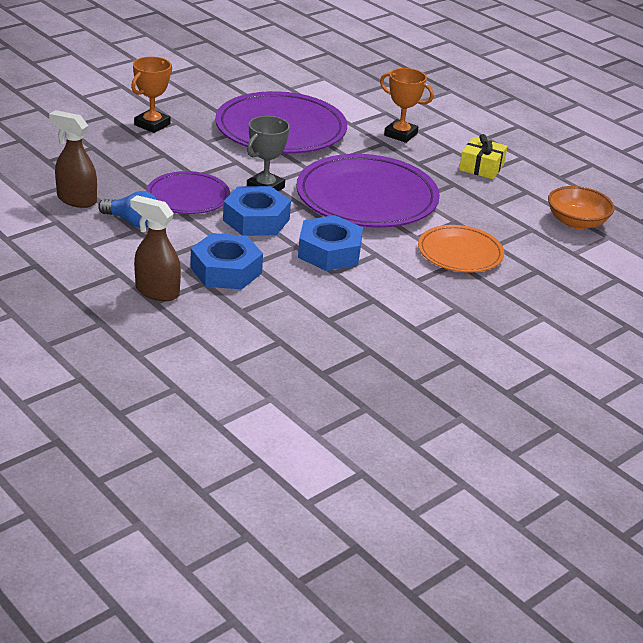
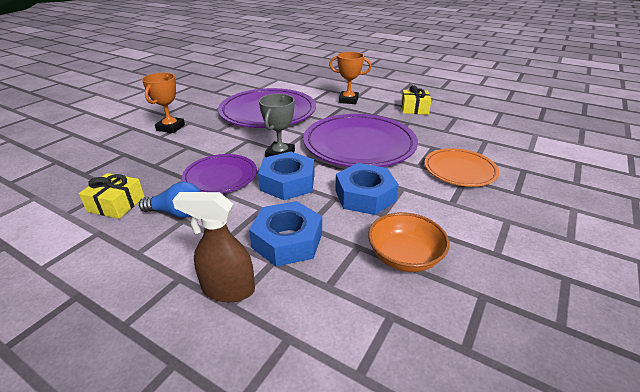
camera: 15 degrees left, 0 degrees up
brown spray bottle [49,110,97,208] -> yellow gift [79,173,145,219]
orange bowl [548,186,615,229] -> orange bowl moved to [368,212,450,272]

